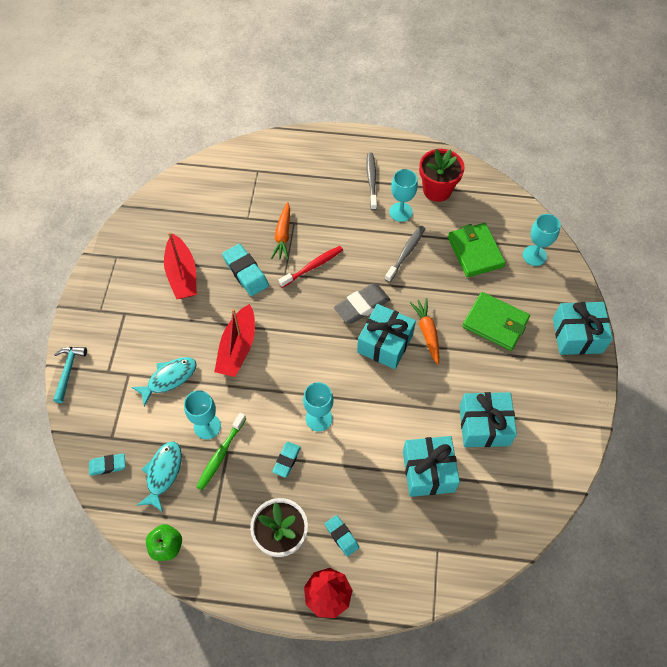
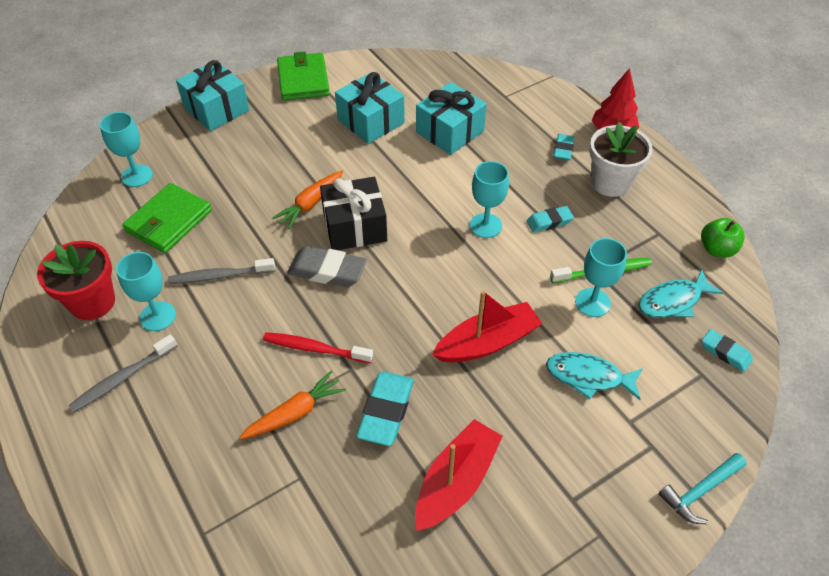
camera: 130 degrees left, 10 degrees down
turquoise gift [357,304,416,369] -> black gift [320,177,387,250]
green wallet [463,292,530,351] -> green wallet moved to [277,52,330,101]

